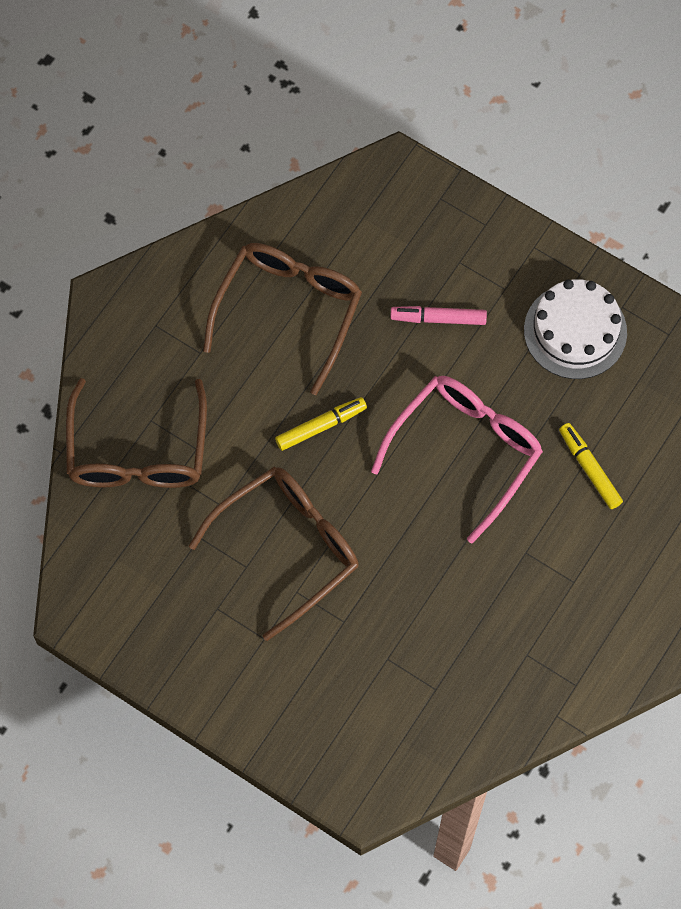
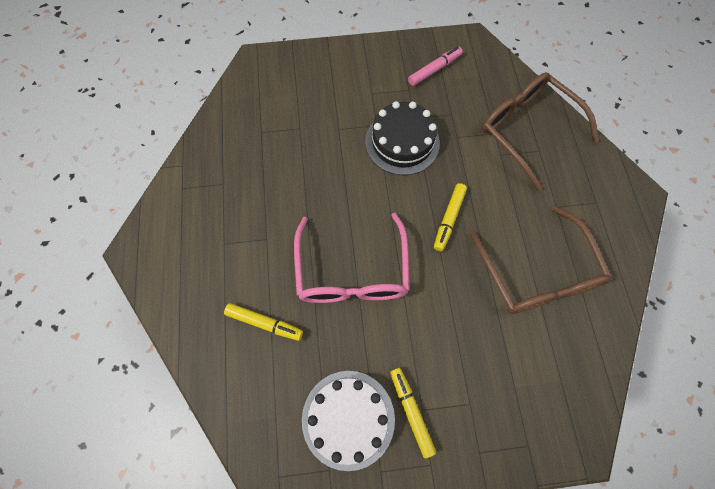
camera: 140 degrees right, 0 degrees up
brown glasses [189,467,359,641] -> black cake [365,101,440,175]
pink marker [390,306,487,325] -> pink marker moved to [408,46,463,86]
none -> yellow marker [390,368,436,458]

